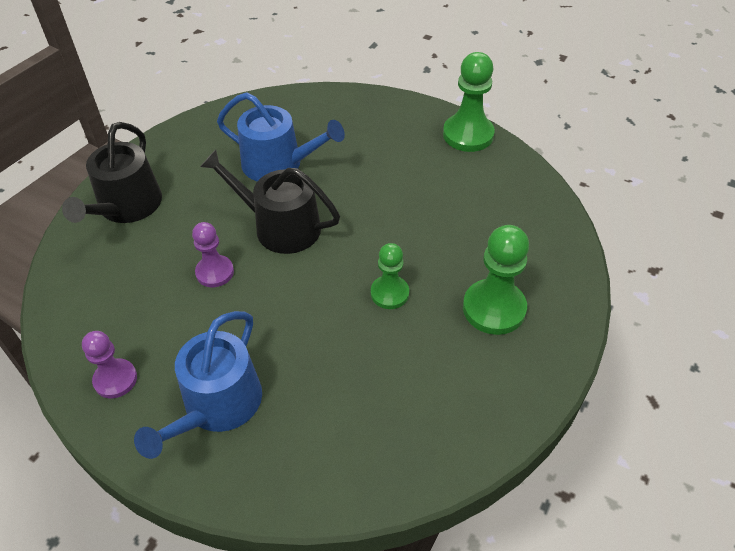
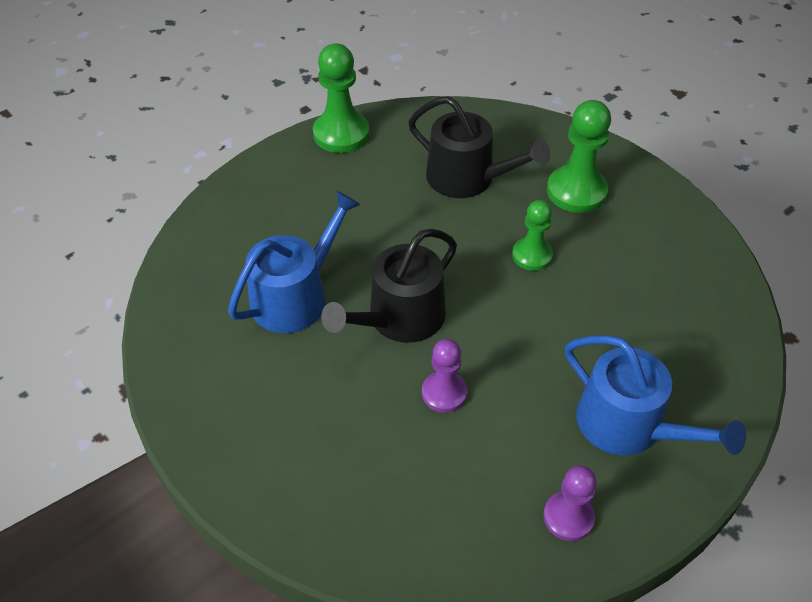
camera: 70 degrees left, 0 degrees up
black watering can [62,122,162,223] -> black watering can moved to [408,96,550,198]

